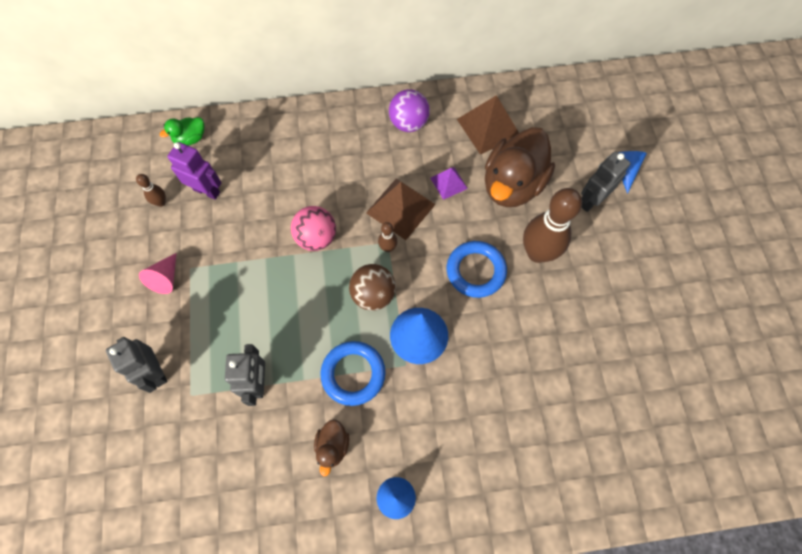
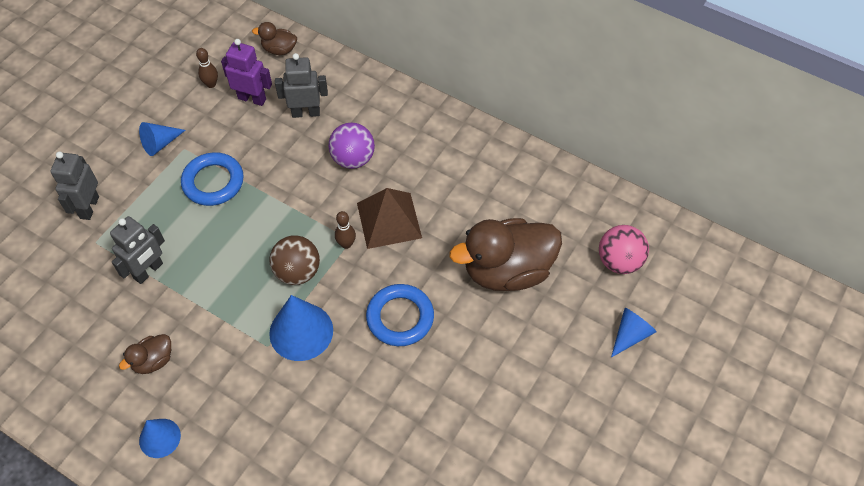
camera: 40 degrees right, 10 degrees down
pink cone [139,253,177,294] -> blue cone [139,122,186,156]
green duck [160,117,205,146] -> brown duck [252,22,297,55]
purple robot [167,142,222,200] -> purple robot turned 45 degrees counterclockwise [221,39,272,106]
pink ball [291,206,336,251] -> pink ball moved to [599,225,649,274]
blue ring [320,341,385,406] -> blue ring moved to [181,152,244,206]
purple ball [389,89,430,132] -> purple ball moved to [329,123,375,169]
purple pyramid [430,167,468,200] -> none
brown pyramid [457,95,519,154] -> none
brown bowling pin [523,188,582,263] -> none
grey robot [581,151,631,212] -> grey robot moved to [275,53,328,118]

